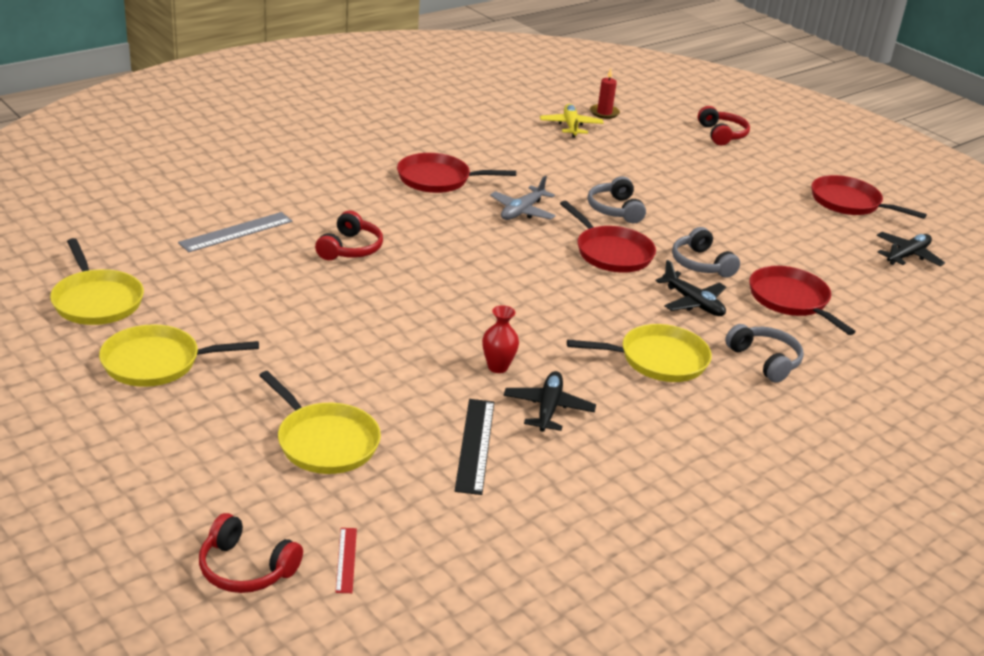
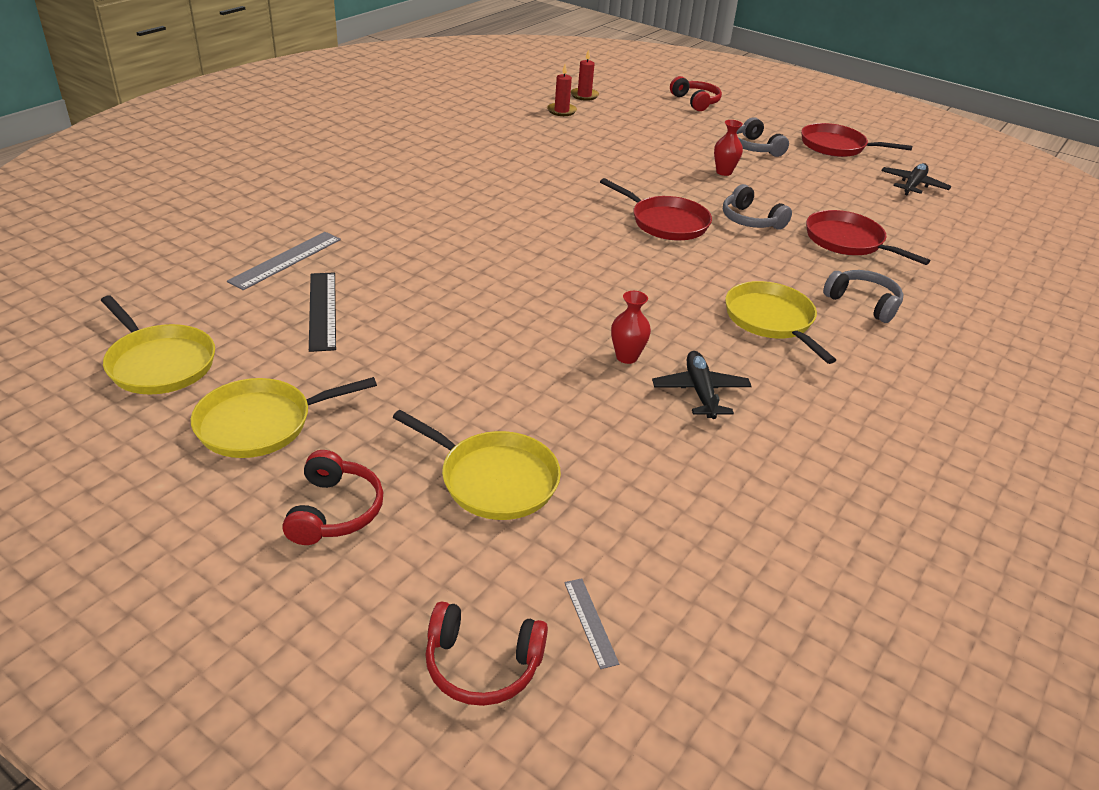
camera: 15 degrees left, 5 degrees up
red headphones [315,210,383,260] -> red headphones moved to [283,450,383,545]
red ruler [335,528,357,593] -> grey ruler [564,578,619,669]
red pan [397,153,516,193] -> none
black ruler [455,399,494,495] -> black ruler moved to [309,273,336,352]
grey plane [490,176,556,220] -> none
yellow plane [540,104,604,138] -> red candle [547,64,577,116]
yellow pan [567,324,712,382] -> yellow pan turned 90 degrees counterclockwise [725,281,836,364]
grey headphones [588,176,646,224] -> grey headphones moved to [737,117,789,157]
black plane [655,260,726,316] -> none
none -> red vase [714,120,743,176]

